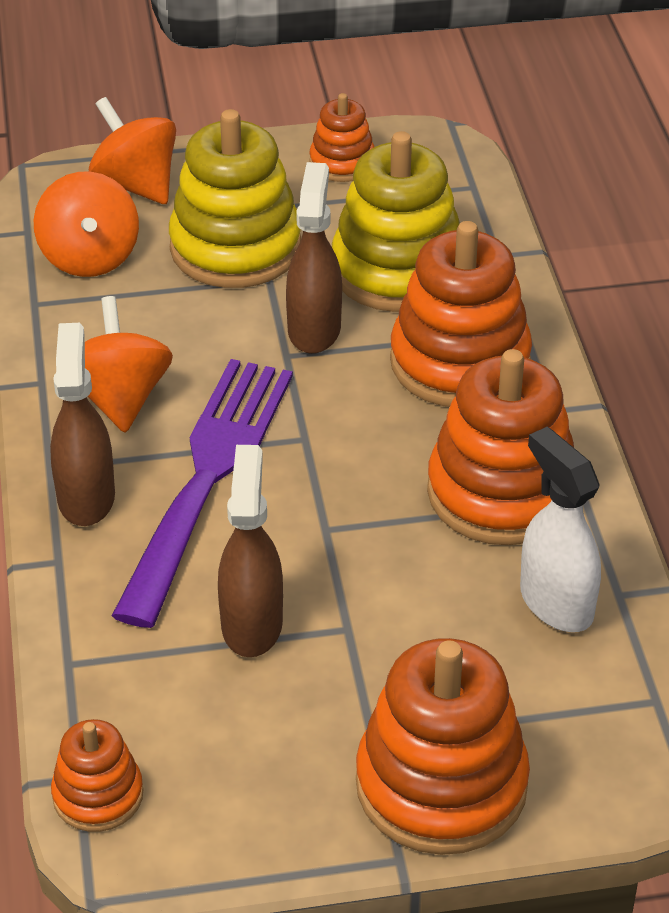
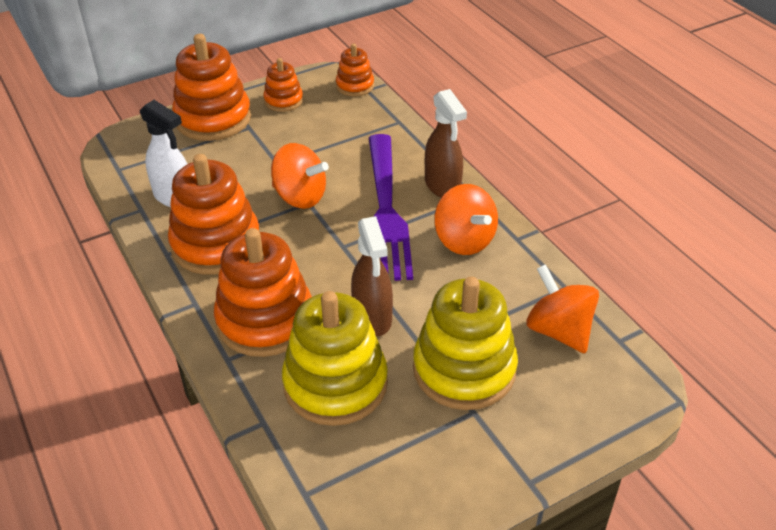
camera: 160 degrees right, 0 degrees up
orange spinning top [89,97,176,204] -> orange spinning top moved to [271,143,329,209]
brown spray bottle [218,445,283,657] -> none
orange stacking toy [309,93,374,182] -> orange stacking toy moved to [263,58,303,112]

